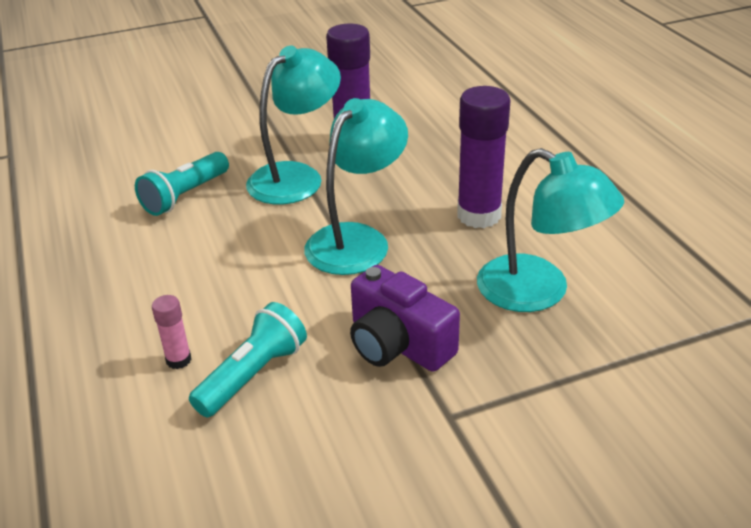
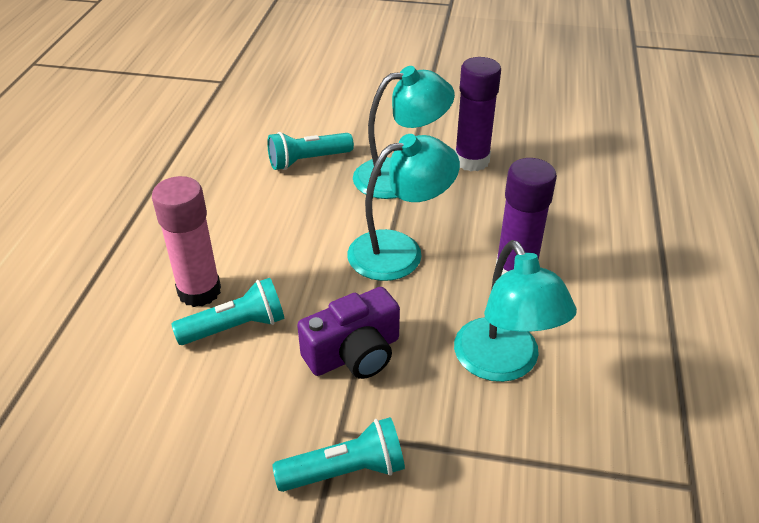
camera: 30 degrees right, 5 degrees up
pink glue stick [152,295,192,369] -> pink glue stick [152,176,221,307], size x2.11
purple camera [350,265,460,372] -> purple camera turned 105 degrees counterclockwise [297,287,400,379]
none -> turquoise flashlight [272,417,405,492]

